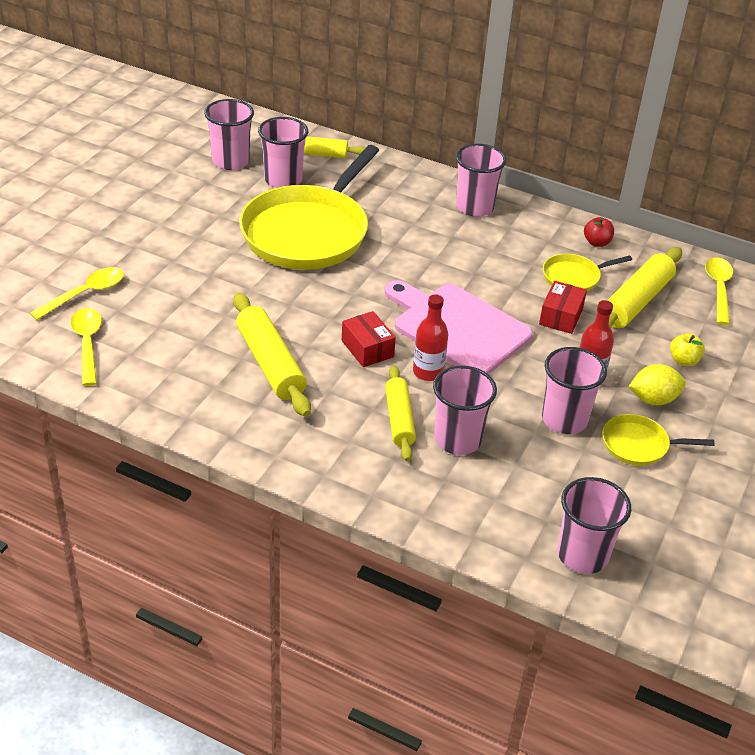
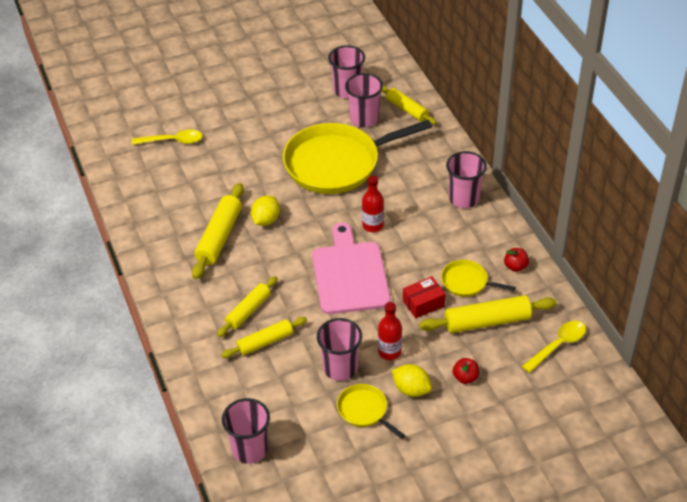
camera: 45 degrees right, 5 degrees up
yellow spoon [70,308,102,386] -> none
red box [342,311,396,367] -> none
red bottle [413,294,449,381] -> red bottle moved to [362,176,384,232]
pink cup [433,366,497,455] -> yellow rolling pin [221,317,307,358]
yellow apple [670,333,705,366] -> red apple [453,358,479,384]
none -> yellow lemon [251,196,280,226]

